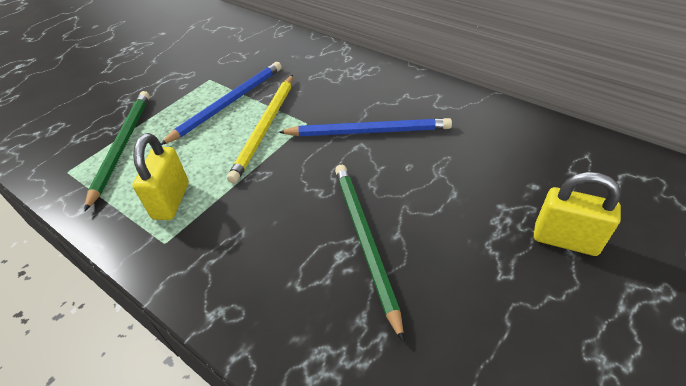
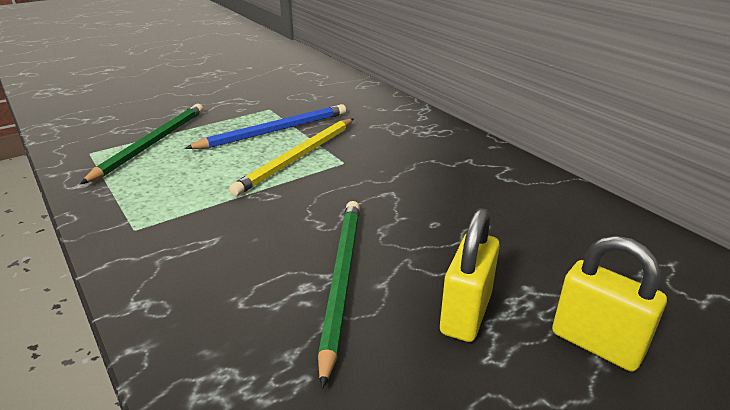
camera: 15 degrees right, 15 degrees down
yellow padlock [133,133,189,220] -> yellow padlock moved to [440,208,500,342]
blue pencil [279,118,452,136] -> none

